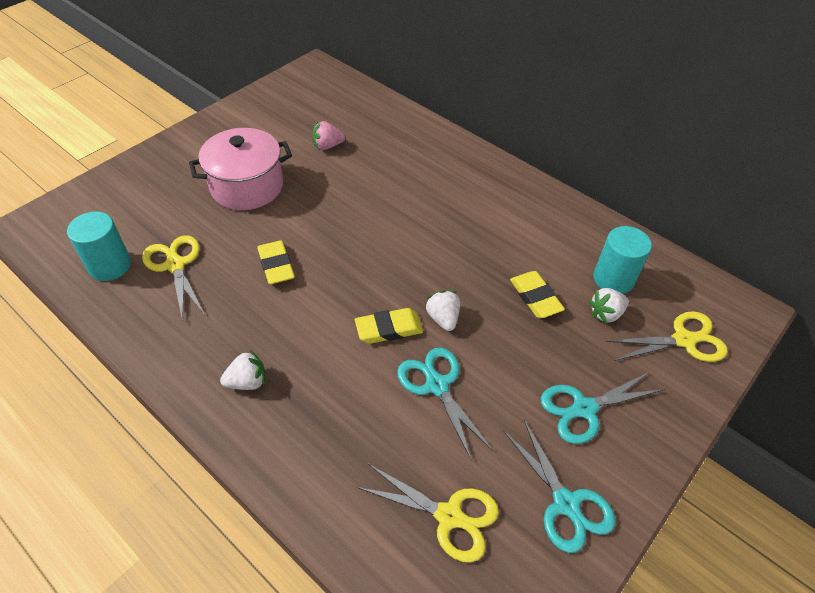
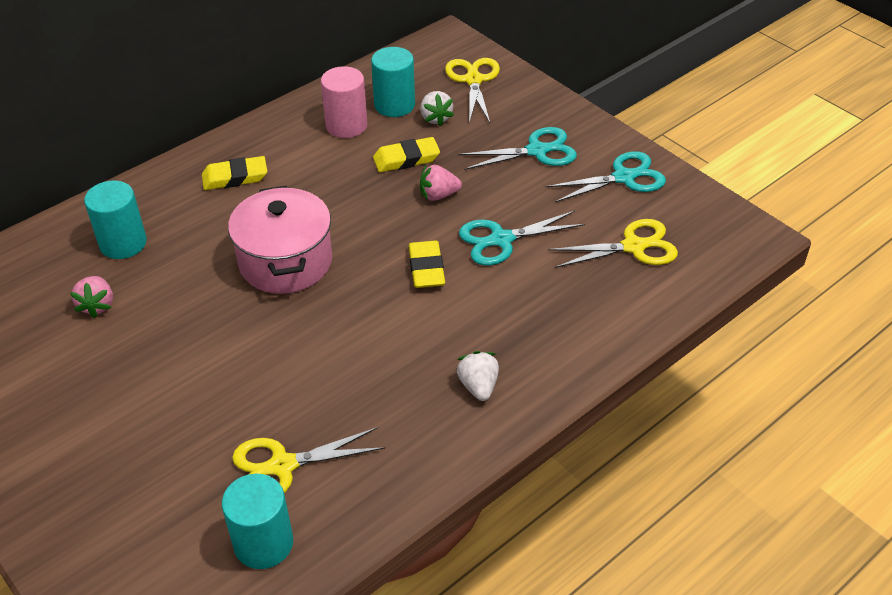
camera: 80 degrees left, 5 degrees down
pink pot [189,128,292,210] -> pink pot moved to [228,185,332,294]
yellow eraser [257,240,295,285] -> yellow eraser moved to [202,156,267,190]
yellow scissors [356,464,499,563] -> yellow scissors turned 45 degrees clockwise [548,219,678,268]
white strawberry [425,290,460,331] -> none
turquoise scissors [541,371,665,444] -> turquoise scissors turned 90 degrees counterclockwise [459,127,577,170]
none -> turquoise cylinder [84,181,147,259]
none -> pink cylinder [321,66,367,138]
none -> pink strawberry [420,164,462,201]

